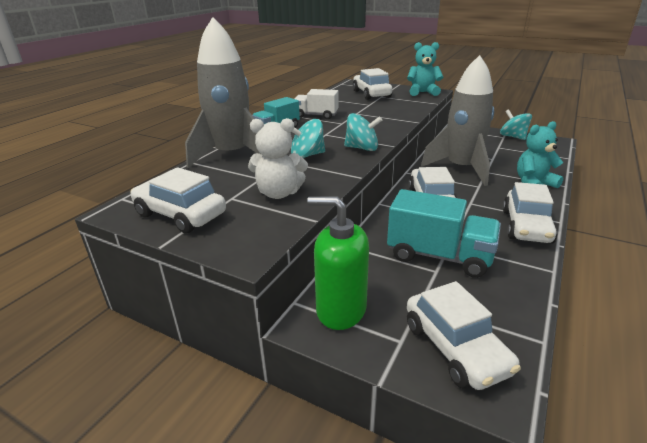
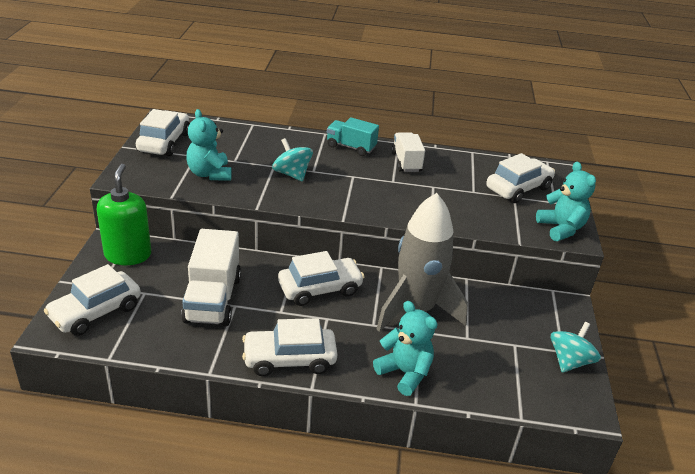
camera: 65 degrees right, 5 degrees up
grey rocket [185,17,263,168] -> none
white teddy bear [248,118,308,199] -> turquoise teddy bear [186,109,232,180]
turquoise spinning top [344,113,382,151] -> none
turquoise truck [387,189,501,278] -> white truck [181,229,241,326]

